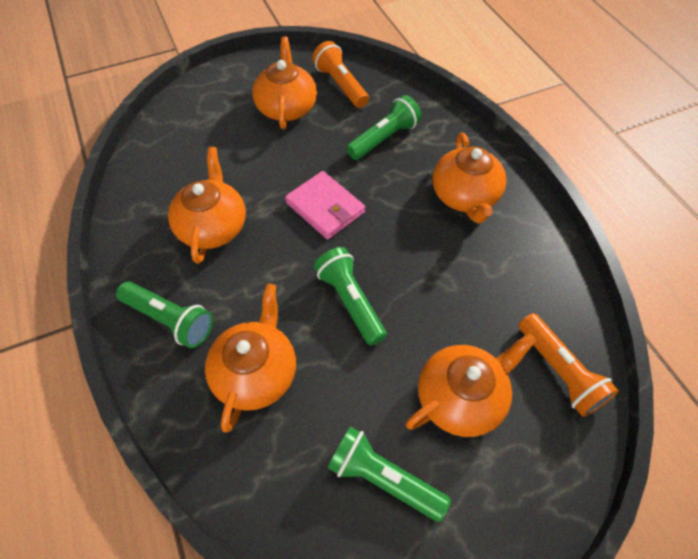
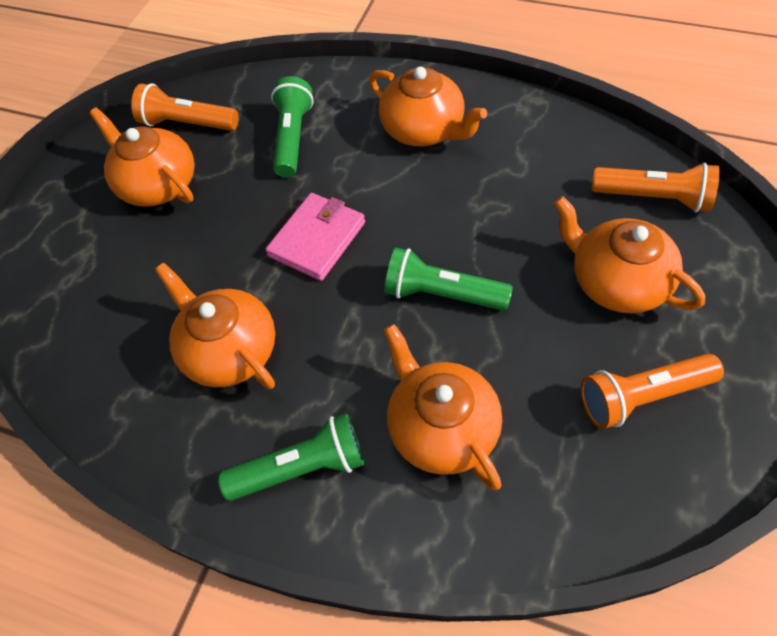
camera: 40 degrees left, 0 degrees up
pink wallet [285,171,365,240] -> pink wallet turned 60 degrees counterclockwise [265,193,365,281]
green flashlight [328,426,451,522] -> orange flashlight [580,354,724,429]
orange teapot [406,333,537,437] -> orange teapot turned 60 degrees counterclockwise [554,196,705,313]

